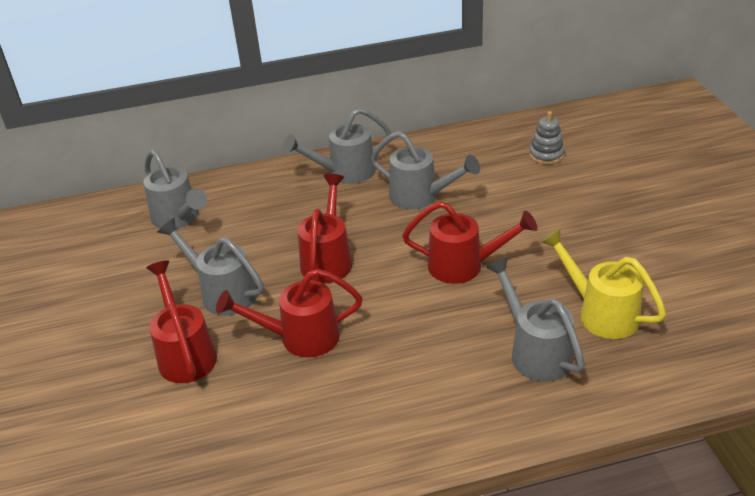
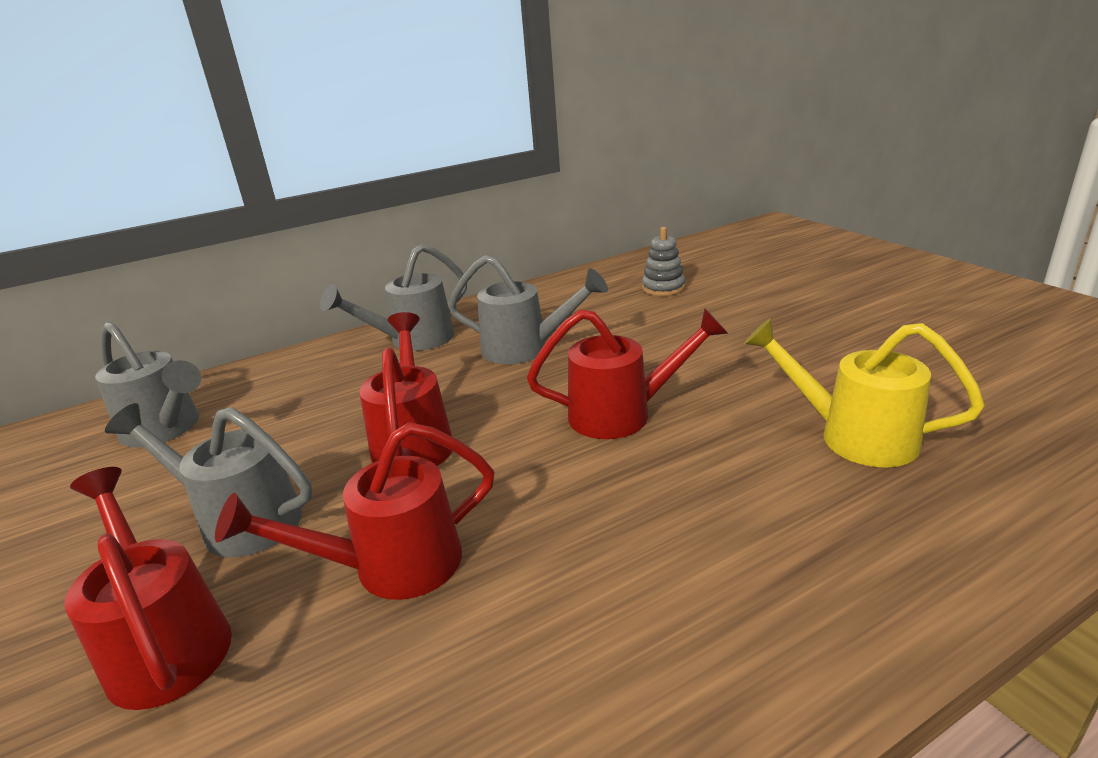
camera: 15 degrees left, 10 degrees down
grey watering can [486,257,585,381] -> none

